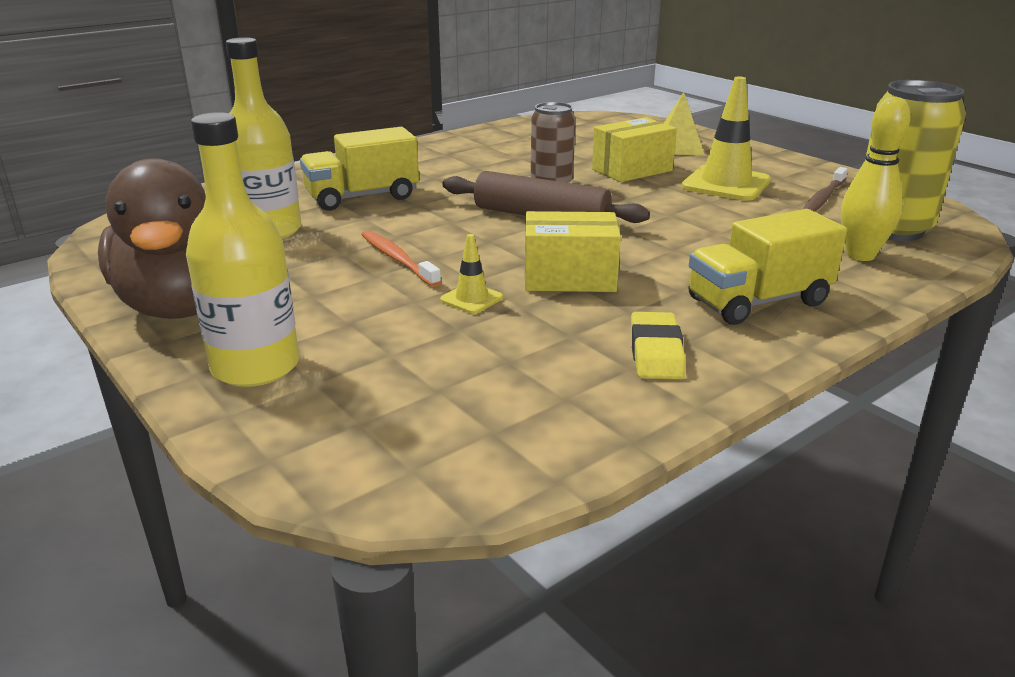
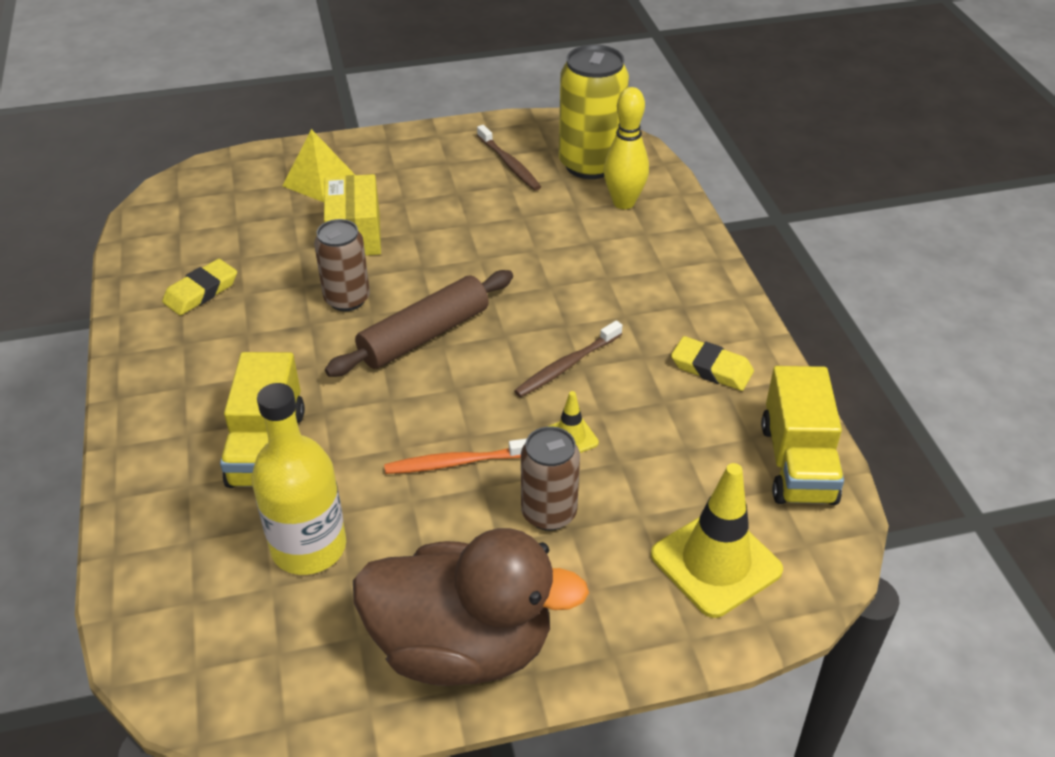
camera: 65 degrees left, 15 degrees up
yellow bottle [186,112,299,387] -> none
yellow box [525,211,621,292] -> brown toothbrush [514,320,622,397]
yellow traffic cone [681,77,771,201] -> yellow traffic cone moved to [651,463,783,618]
yellow truck [688,209,847,325] -> yellow truck moved to [761,366,844,505]
none -> yellow eraser [162,259,237,315]
none -> brown can [521,426,580,531]

